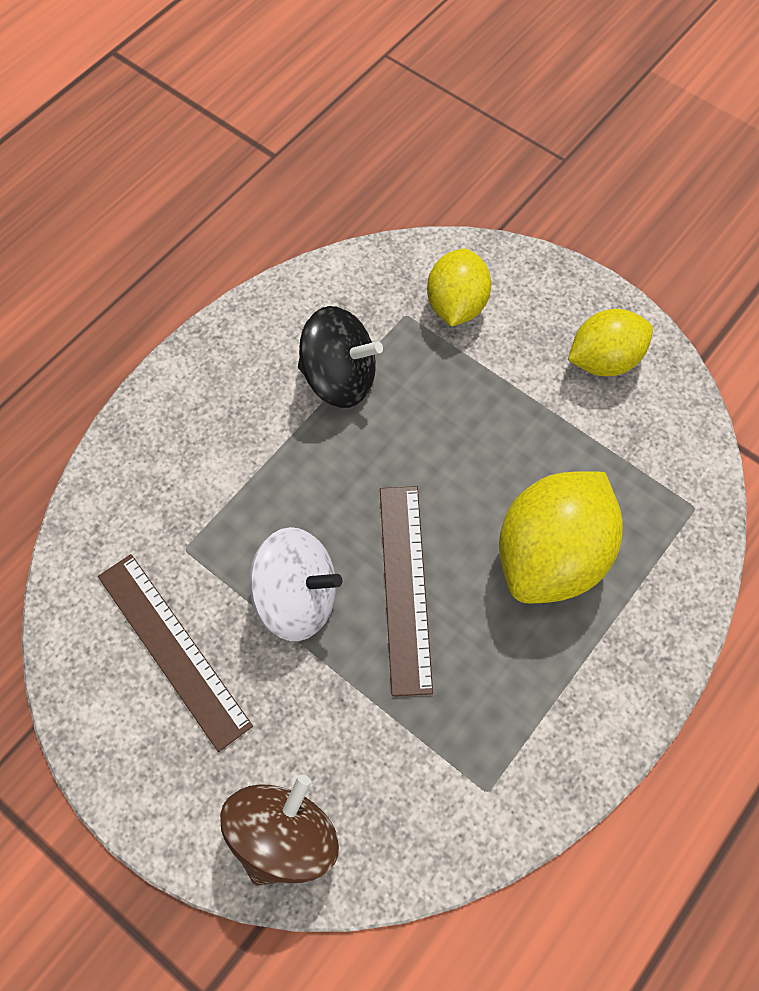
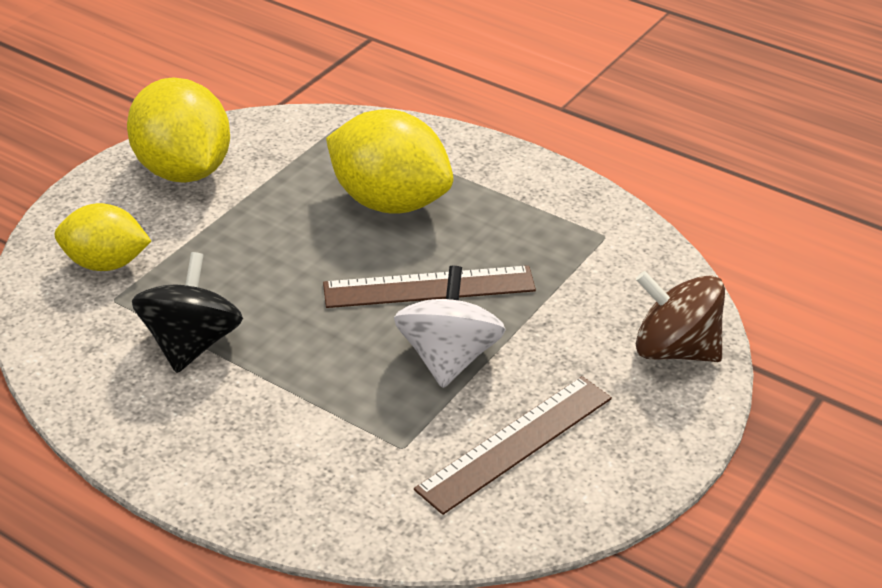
camera: 95 degrees left, 25 degrees down
yellow lemon [568,309,653,376] -> yellow lemon [127,77,230,183], size x1.58

